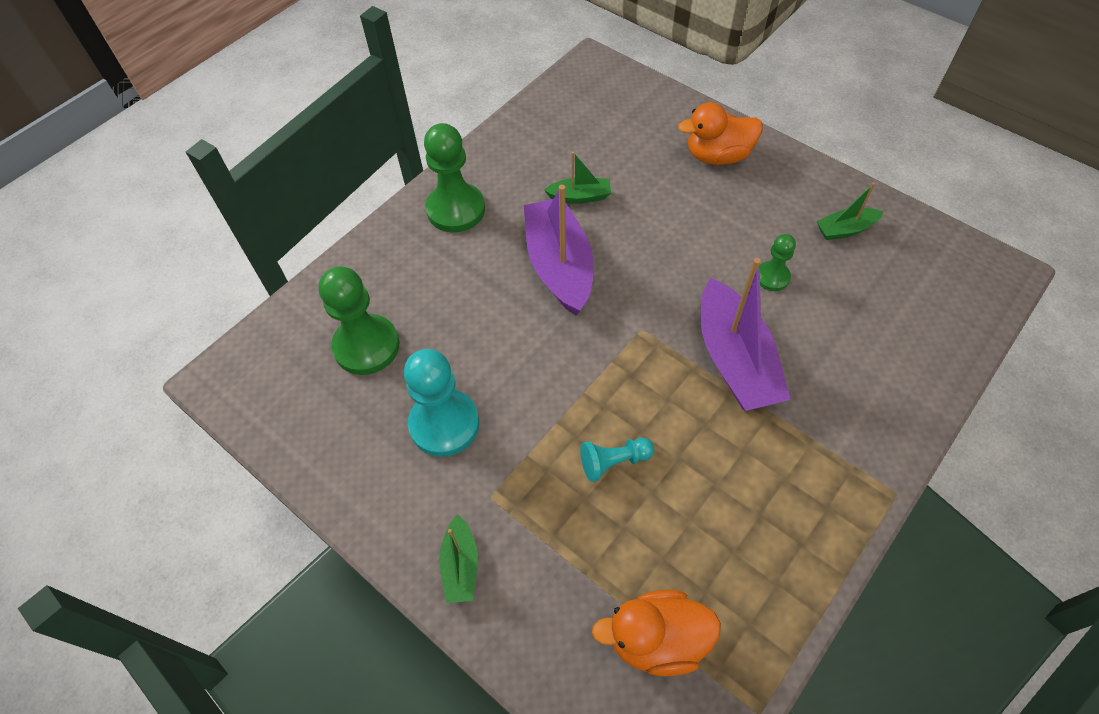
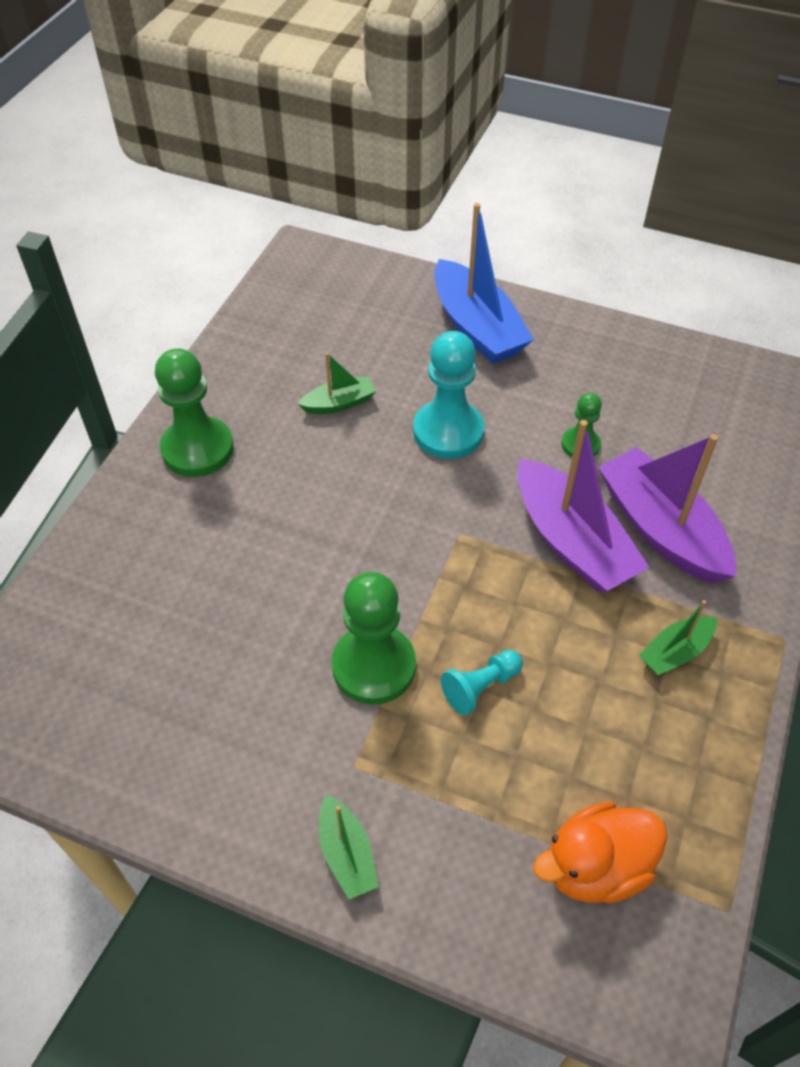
camera: 20 degrees left, 5 degrees down
green pawn [319,267,399,375] -> green pawn moved to [331,572,416,705]
turquoise pawn [404,349,479,457] -> turquoise pawn moved to [413,331,484,459]
purple boat [524,185,594,315] -> purple boat moved to [598,434,736,584]
orange duck [678,102,763,165] -> blue boat [435,203,534,364]
green boat [816,183,884,240] -> green boat moved to [639,600,717,675]

